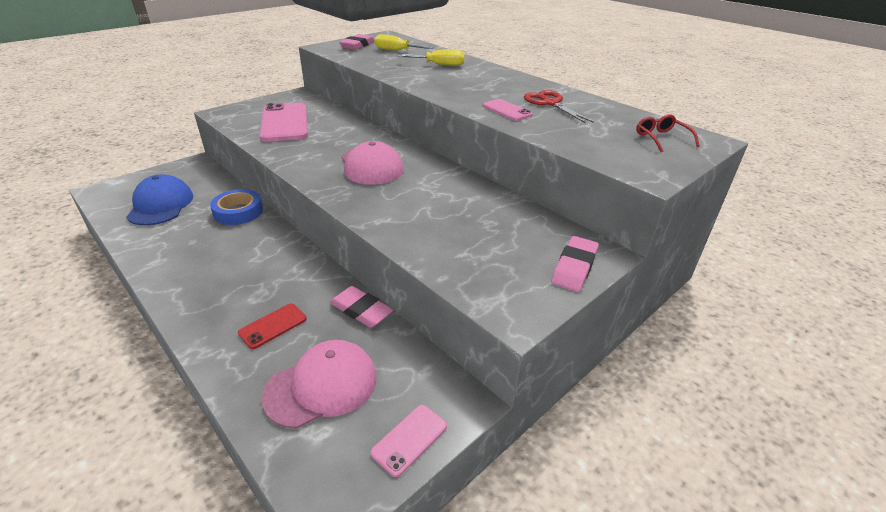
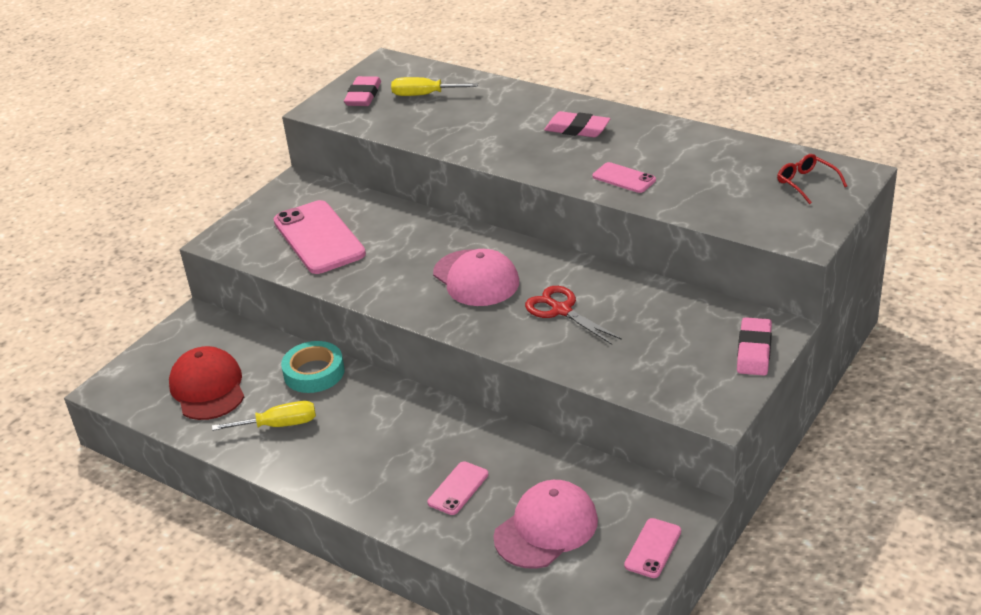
camera: 10 degrees left, 0 degrees up
blue cap [126,174,193,226] -> red cap [169,346,244,420]
blue tape [210,189,263,225] -> turquoise tape [281,341,345,393]
red phone [238,304,307,349] -> pink phone [428,461,488,515]
pink eraser [329,286,394,328] -> pink eraser moved to [544,111,610,137]
yellow screwdriver [398,50,464,66] -> yellow screwdriver moved to [212,401,316,431]
red scissors [524,90,594,123] -> red scissors moved to [525,286,622,345]

